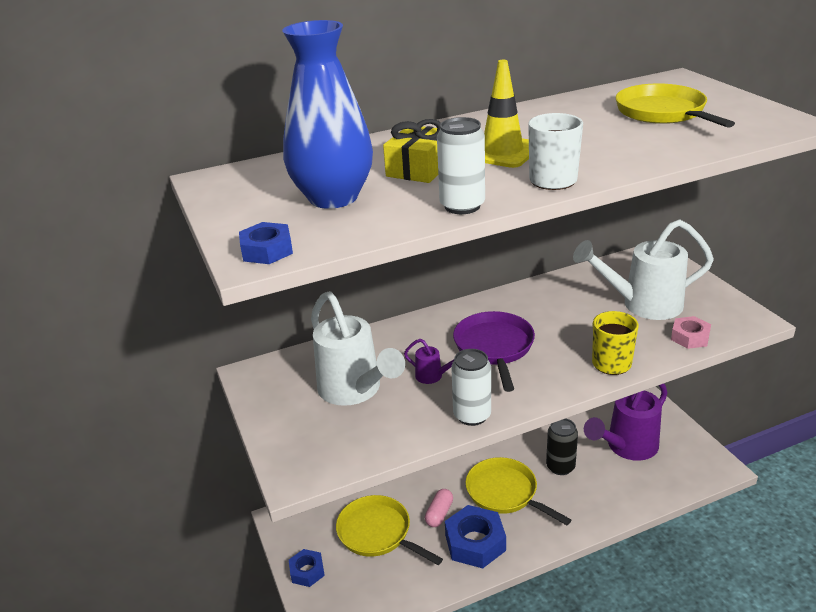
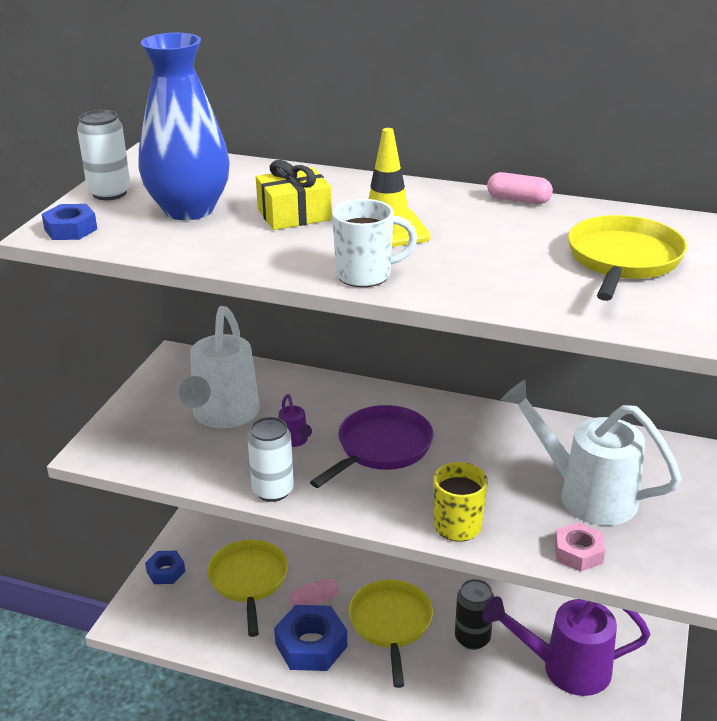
camera: 40 degrees right, 0 degrees up
white can [437,117,485,214] -> white can moved to [77,110,131,200]
none -> pink capsule [487,172,553,204]

